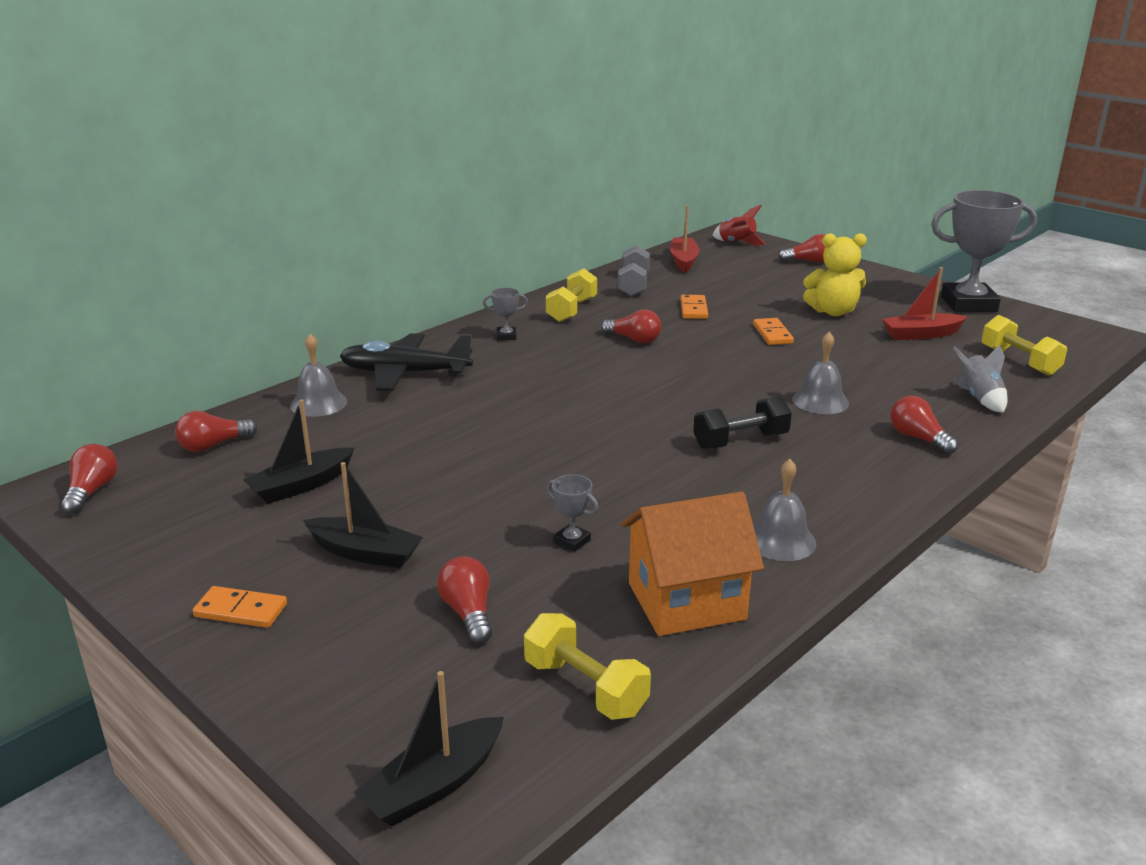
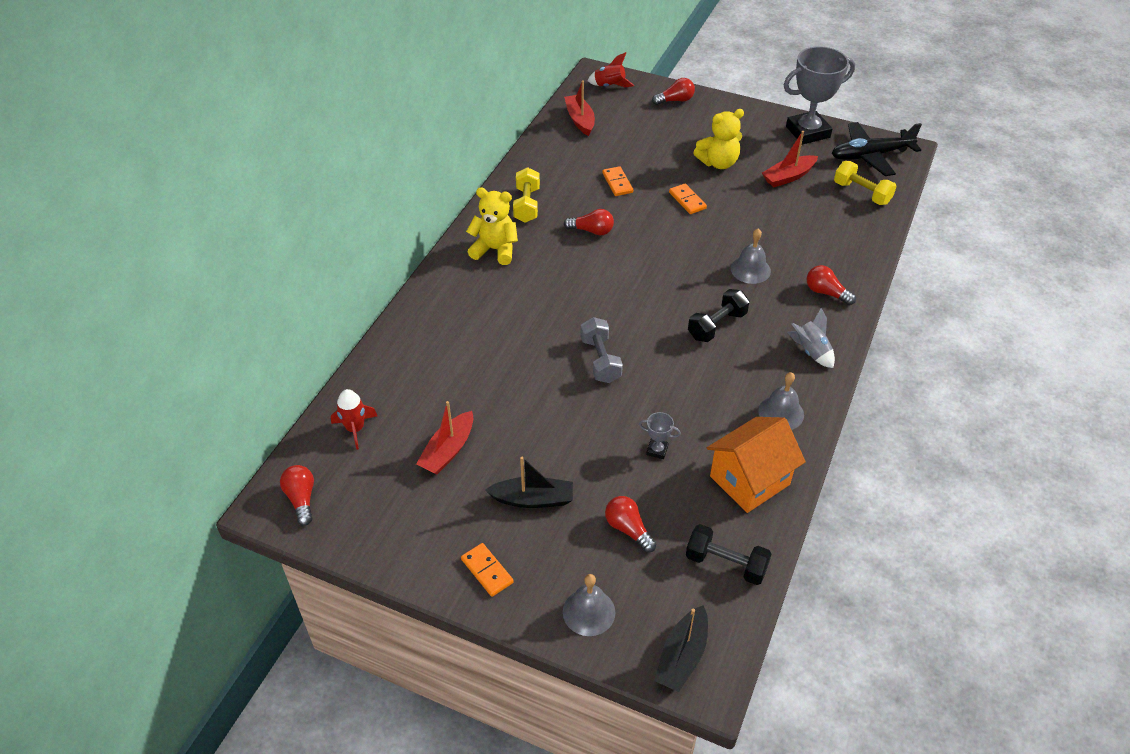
camera: 20 degrees left, 20 degrees up
red light bulb [175,411,257,452] -> red rocket [331,389,377,450]
orange domino [193,586,287,628] -> orange domino turned 60 degrees clockwise [461,543,514,597]
black boat [243,400,354,504] -> red boat [416,401,473,474]
grey bell [290,334,347,417] -> grey bell moved to [563,574,616,636]
black plane [340,333,473,391] -> black plane moved to [832,122,922,176]
grey trophy [483,288,528,341] -> yellow teddy bear [466,187,518,265]
yellow dumbbell [524,613,651,720] -> black dumbbell [686,524,772,585]
grey dumbbell [618,245,650,297] -> grey dumbbell moved to [580,317,623,383]
grey rocket [953,344,1008,413] -> grey rocket moved to [787,308,835,368]

